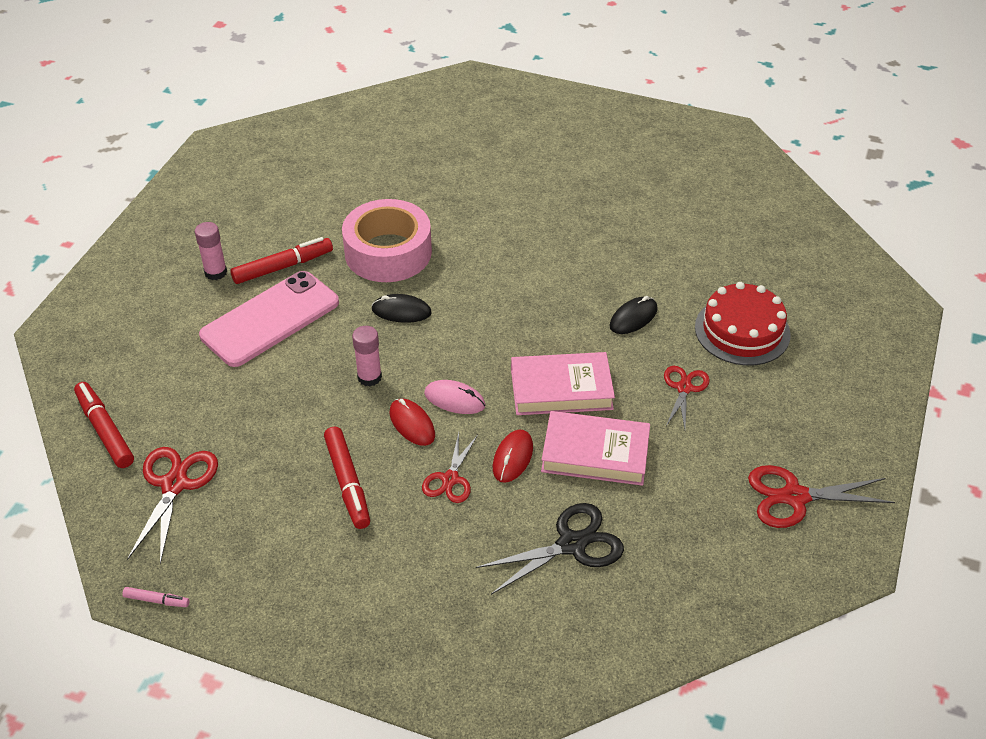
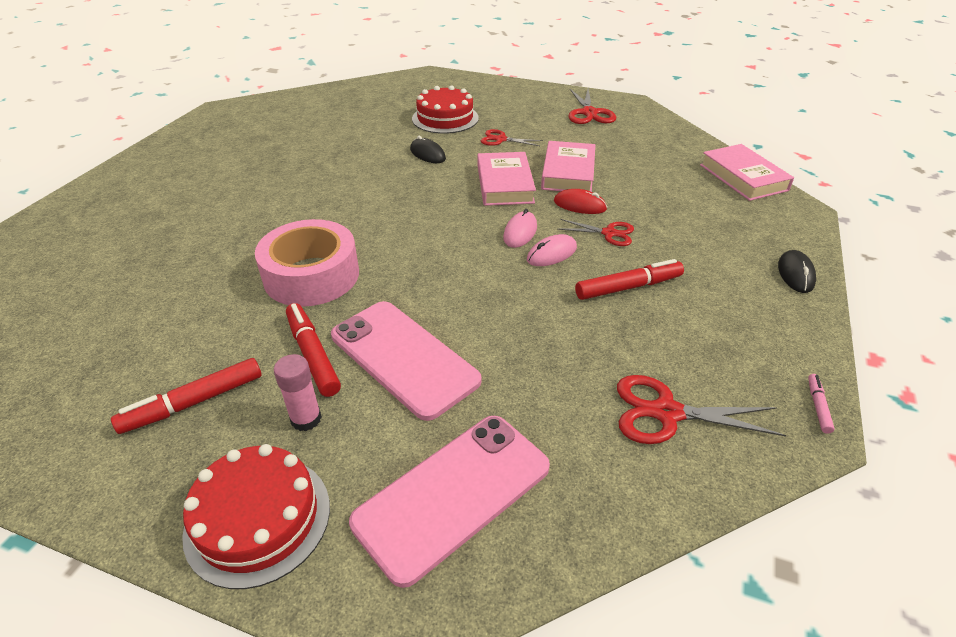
camera: 90 degrees left, 5 degrees down
red marker [74,382,134,468] -> red marker moved to [111,358,261,434]
pink glue stick [352,326,382,387] -> none
black mouse [371,294,432,323] -> black mouse moved to [778,250,816,293]
red mouse [389,398,435,446] -> pink mouse [527,234,577,266]
black scissors [476,503,624,595] -> none
none -> red cake [182,444,330,589]
none -> pink phone [349,416,550,588]
none -> pink book [700,144,794,201]

